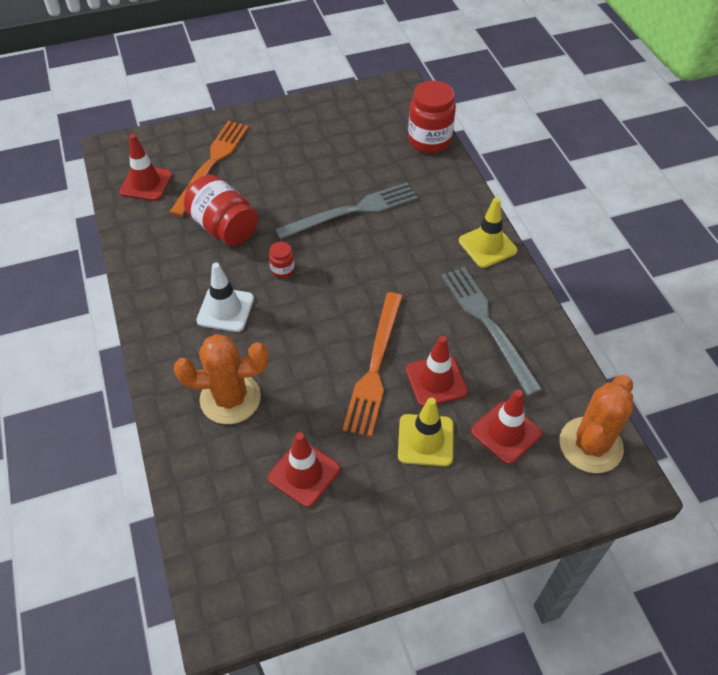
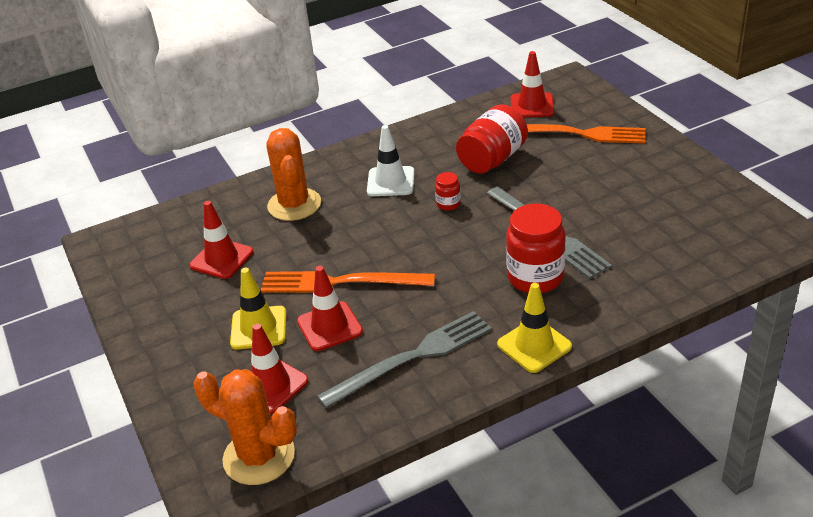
camera: 85 degrees right, 15 degrees down
red jar [408,81,456,153] -> red jar moved to [506,204,566,293]

